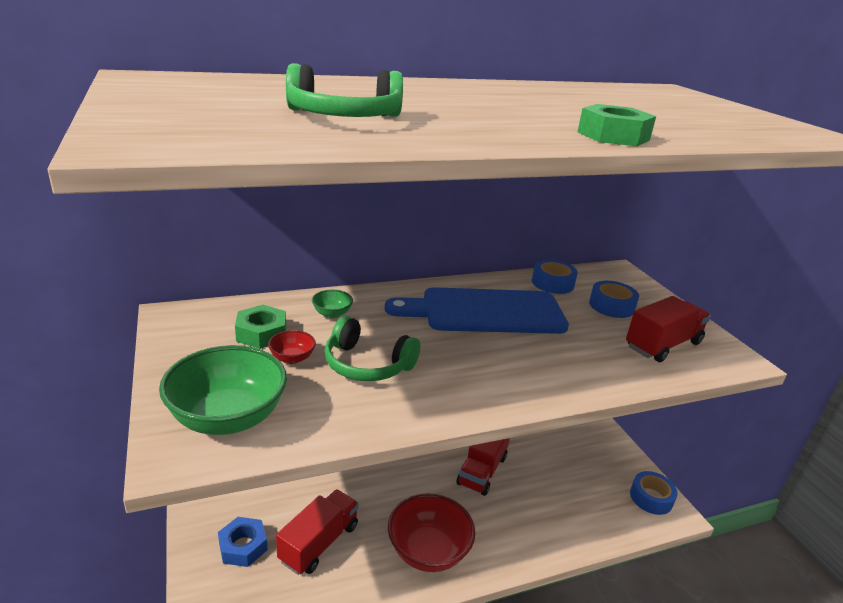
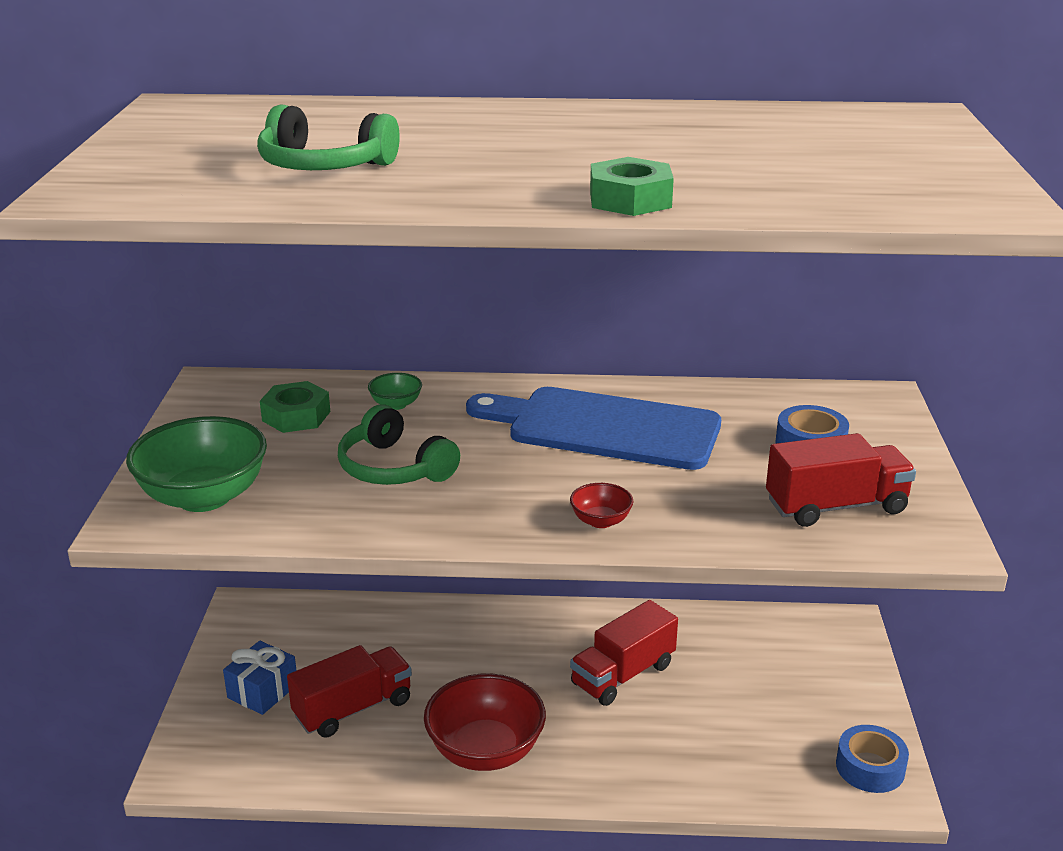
camera: 25 degrees right, 0 degrees up
blue nut [218,517,268,567] -> blue gift [223,641,297,715]
red bowl [268,330,316,364] -> red bowl moved to [570,483,633,528]
blue tape [532,260,578,294] -> none

